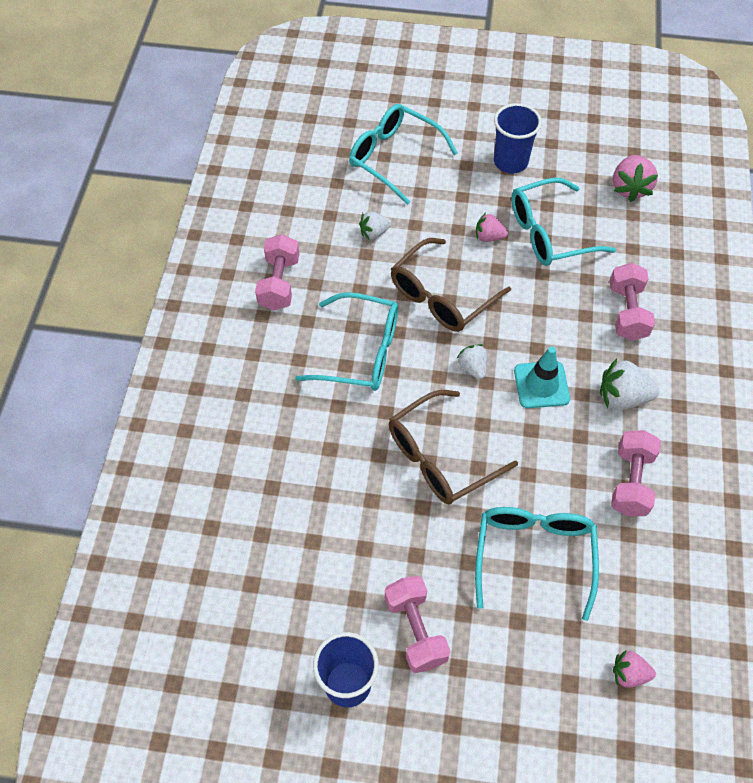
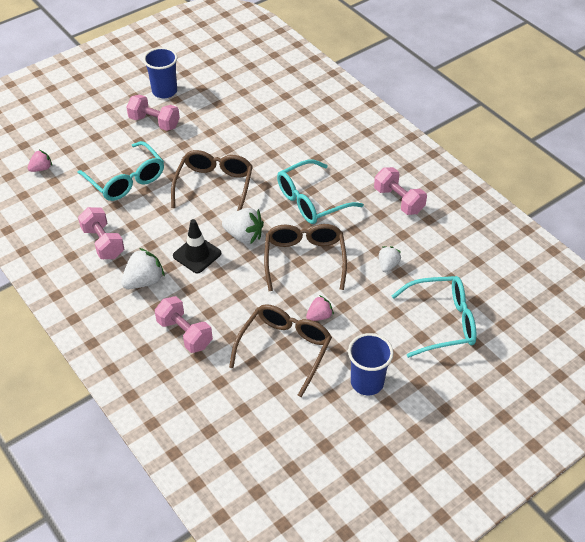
camera: 135 degrees right, 10 degrees down
white strawberry [457,344,487,379] -> white strawberry [222,208,264,244], size x1.61
turquoise glasses [511,177,616,266] -> brown glasses [229,304,332,397]
turquoise traffic cone [514,347,570,408] -> black traffic cone [173,219,221,273]
pink strawberry [613,155,658,202] -> none

